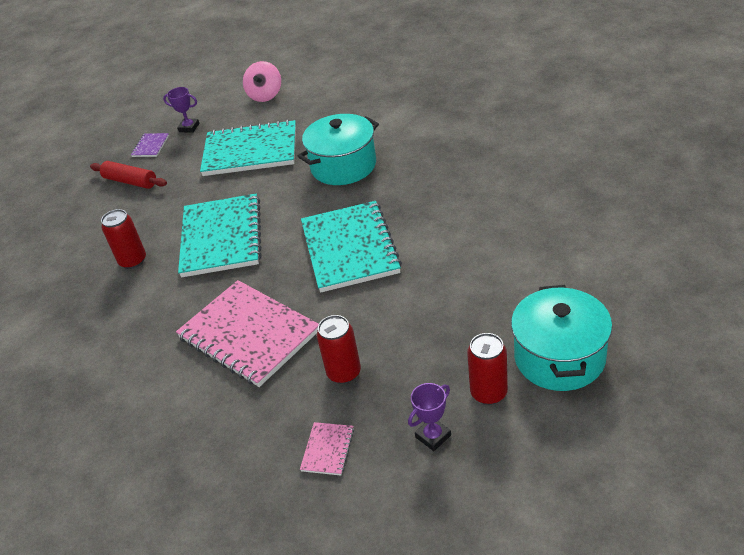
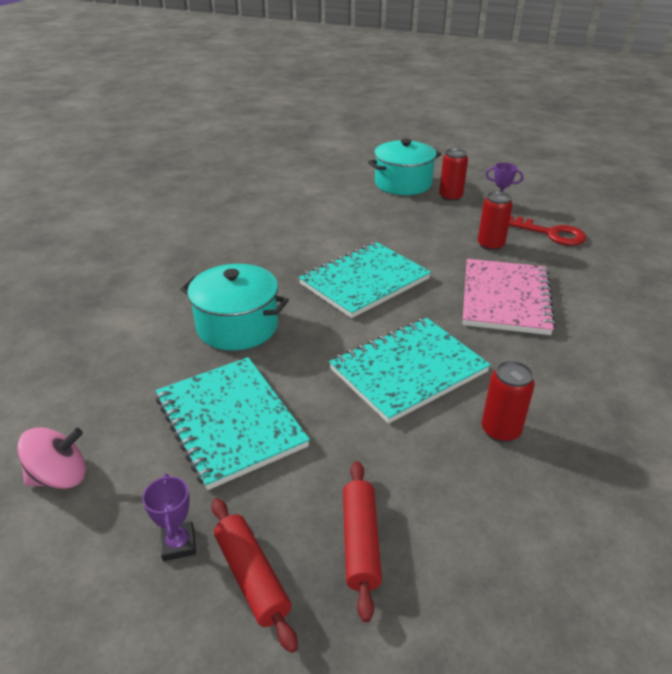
camera: 125 degrees left, 5 degrees down
purple notebook [131,133,169,157] -> red rolling pin [212,498,298,653]
pink notebook [300,422,354,476] -> red key [509,216,586,246]

